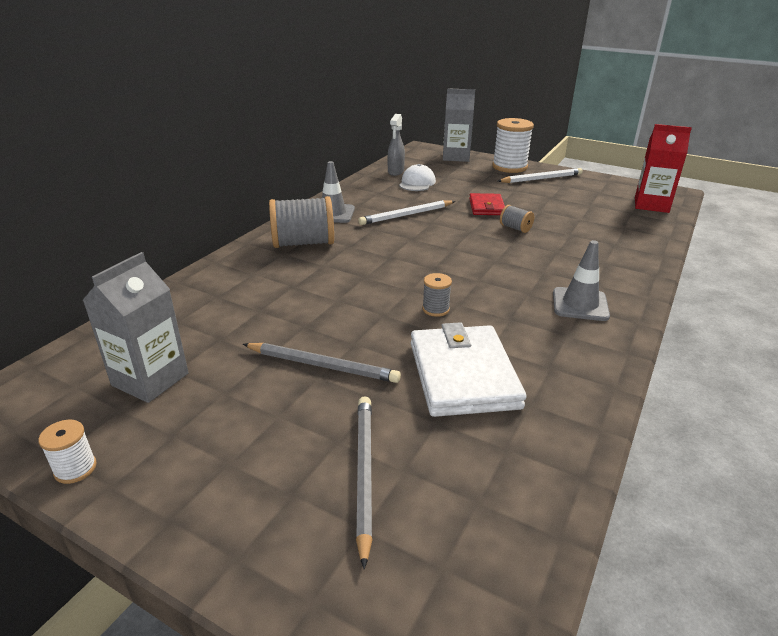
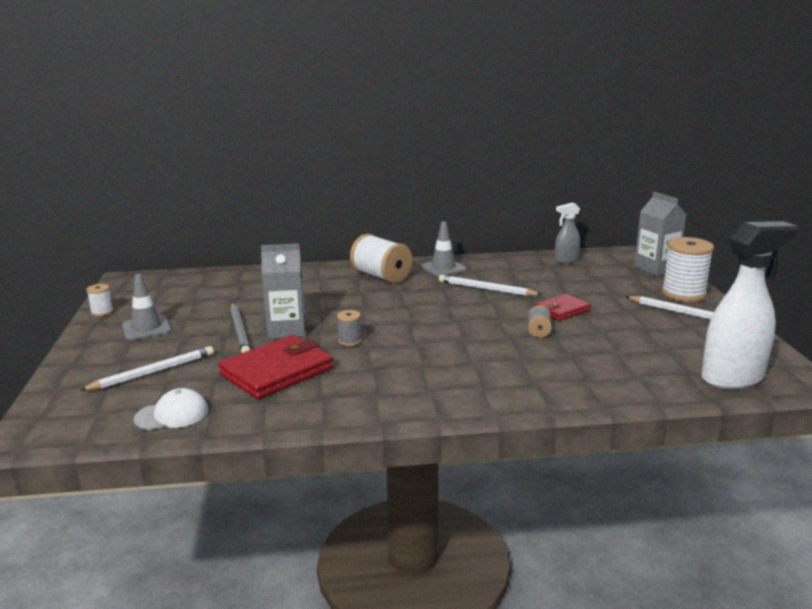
camera: 55 degrees right, 10 degrees down
grey carton [83,252,189,403] -> grey carton moved to [261,243,305,338]
grey spool [269,196,334,248] -> white spool [350,234,412,284]
grey pencil [356,396,373,569] -> white pencil [79,346,214,391]
white cap [399,164,436,191] -> white cap moved to [134,388,208,430]
white wallet [411,322,526,417] -> red wallet [218,335,333,399]
grey traffic cone [553,240,610,321] -> grey traffic cone moved to [122,274,171,340]
red carton [635,124,692,213] -> white spray bottle [701,221,798,389]

